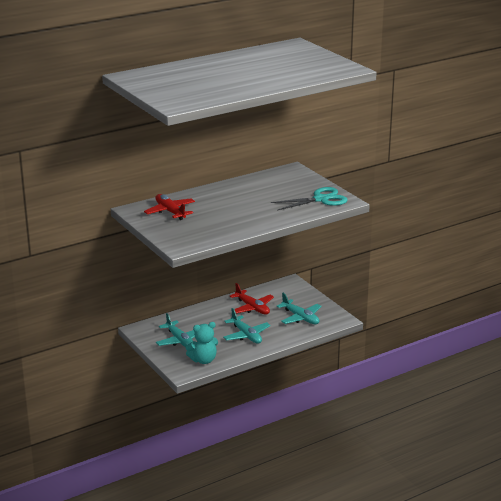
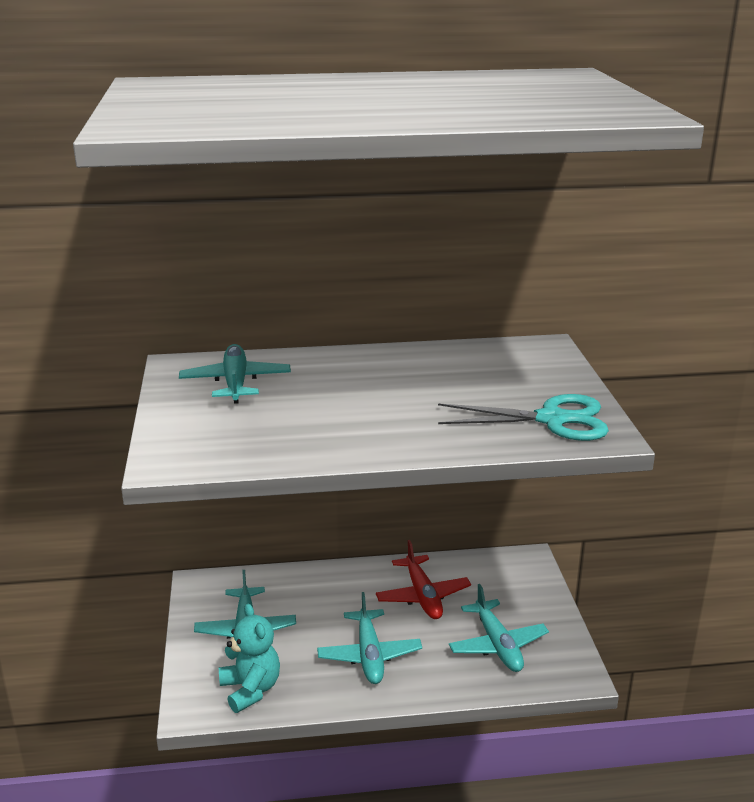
camera: 25 degrees right, 0 degrees up
red plane [144,194,195,220] -> turquoise plane [179,344,291,404]
turquoise teddy bear [186,322,218,364] -> turquoise teddy bear turned 120 degrees counterclockwise [219,604,280,713]

